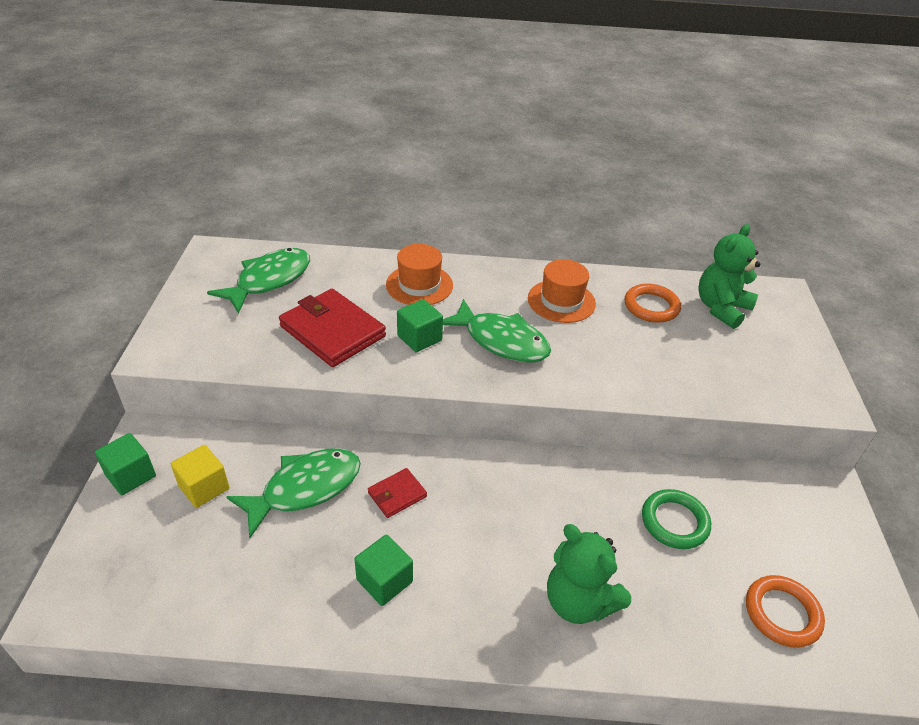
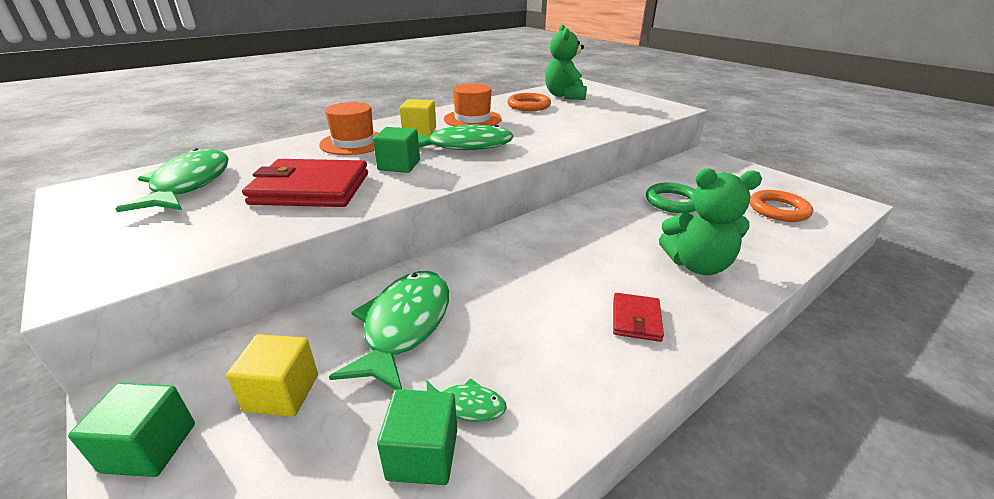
camera: 40 degrees left, 10 degrees down
green cube [354,535,413,606] -> green cube moved to [377,389,457,485]
red wallet [368,468,427,518] -> red wallet moved to [613,293,664,342]
none -> yellow cube [400,99,436,136]
none -> green fish [427,378,507,422]

